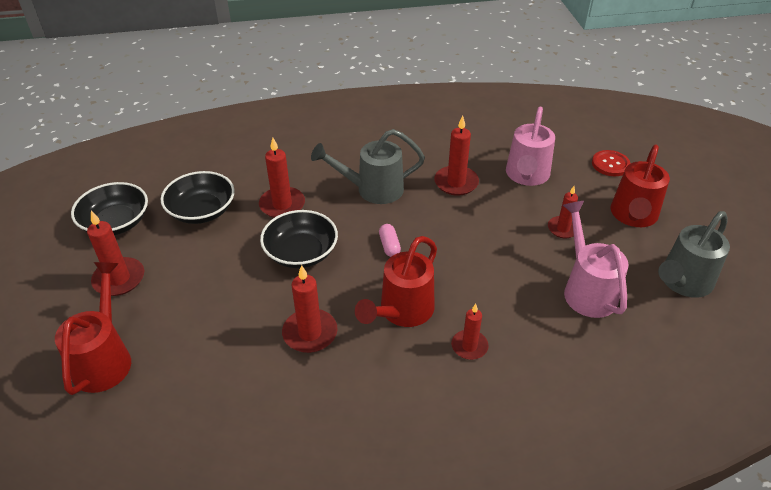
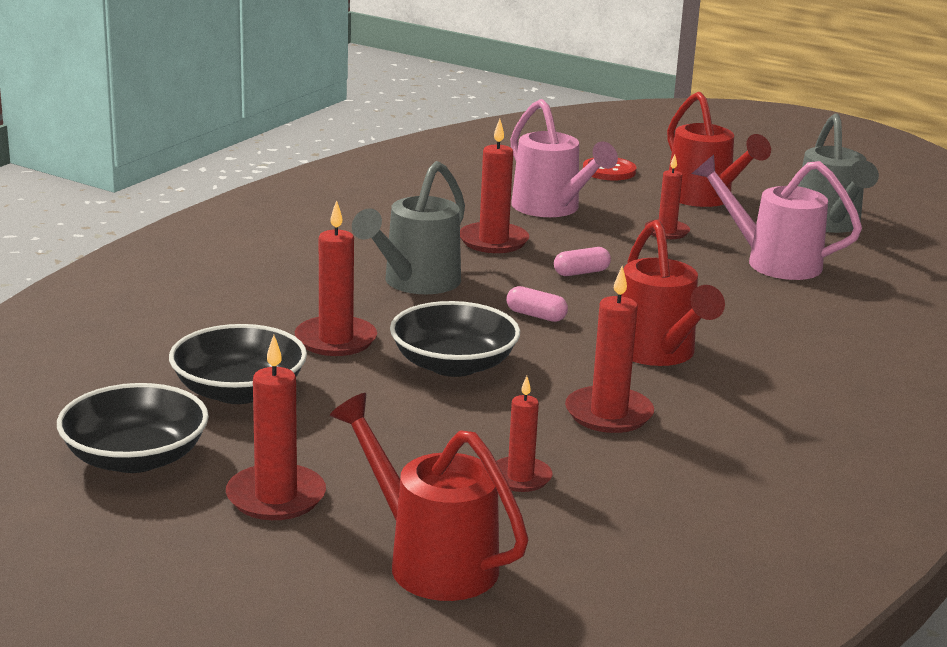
camera: 50 degrees left, 20 degrees down
red candle [451,304,489,360] -> red candle moved to [496,376,552,492]
none -> pink capsule [554,247,611,276]

